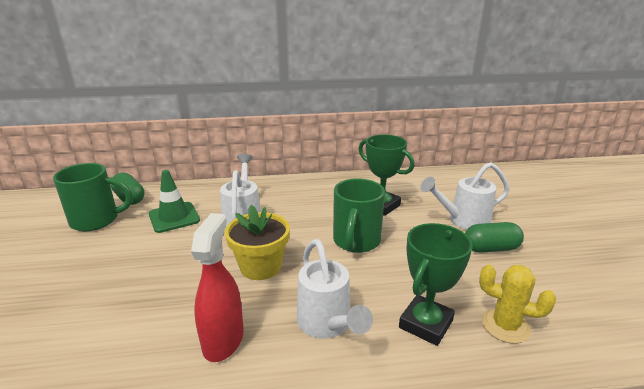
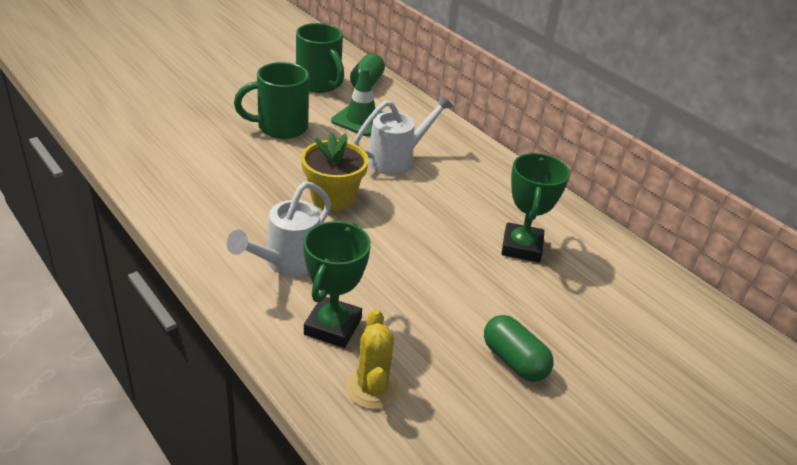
camera: 55 degrees right, 10 degrees up
red spray bottle [191,213,244,362] -> none
green mug [333,178,385,253] -> green mug moved to [234,62,309,139]
green trophy [399,223,473,346] -> green trophy turned 75 degrees counterclockwise [303,221,371,348]
white watering can [420,162,510,230] -> none

